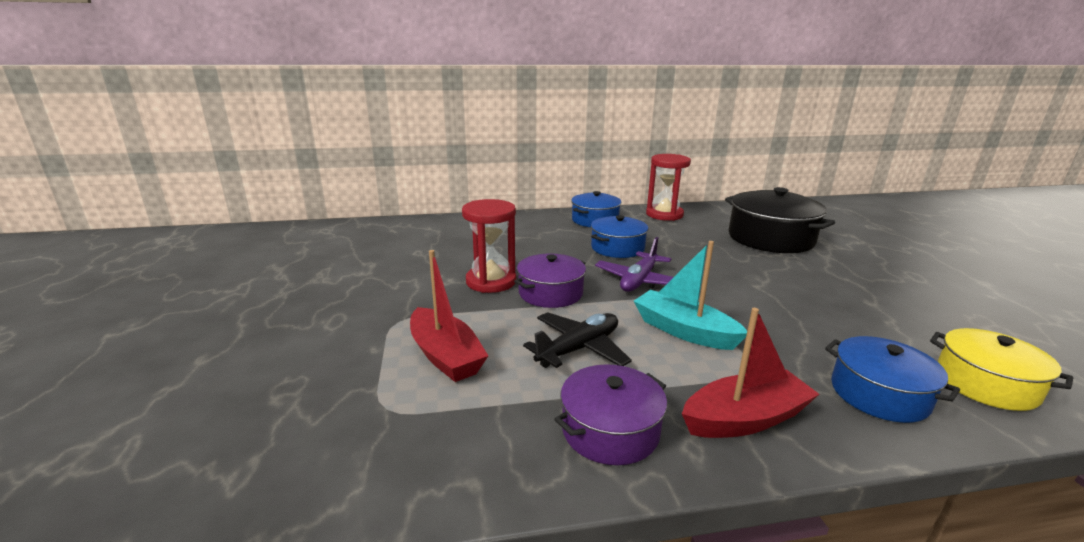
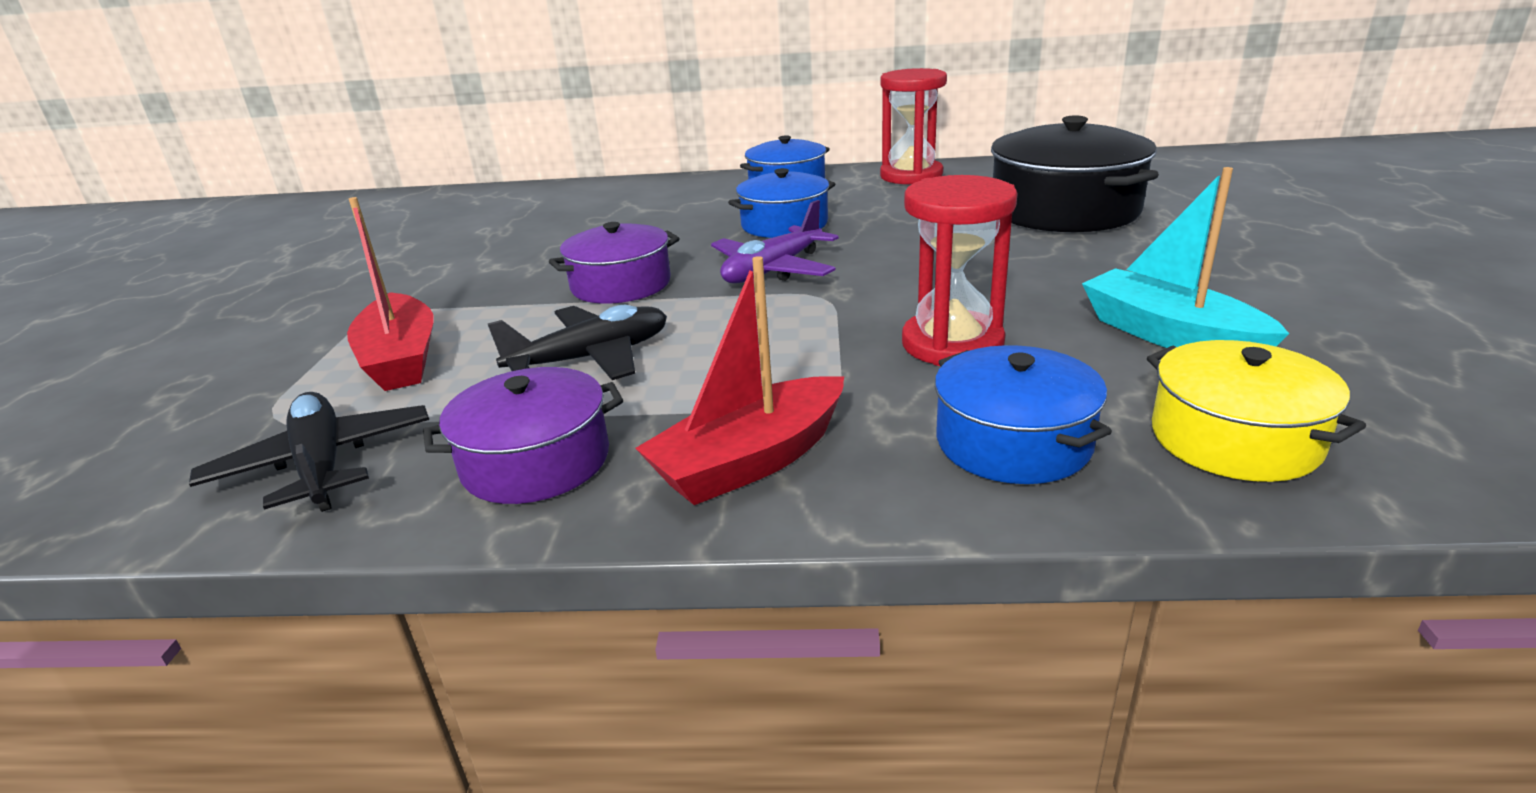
camera: 15 degrees right, 5 degrees up
red hourglass [462,199,516,293] -> red hourglass moved to [902,175,1018,366]
turquoise boat [634,241,747,350] -> turquoise boat moved to [1082,167,1289,348]
red boat [682,308,820,438] -> red boat turned 150 degrees clockwise [635,256,844,505]
none -> black plane [189,392,429,512]

